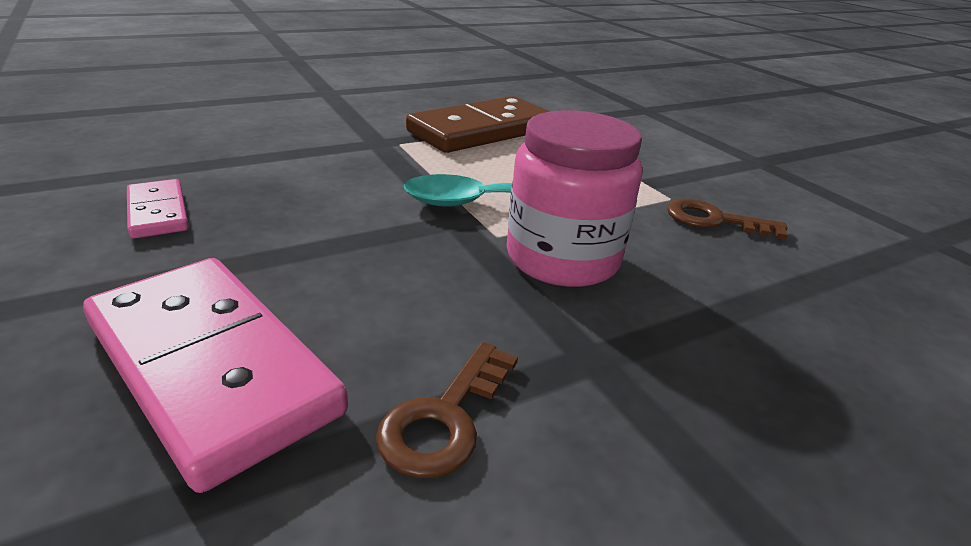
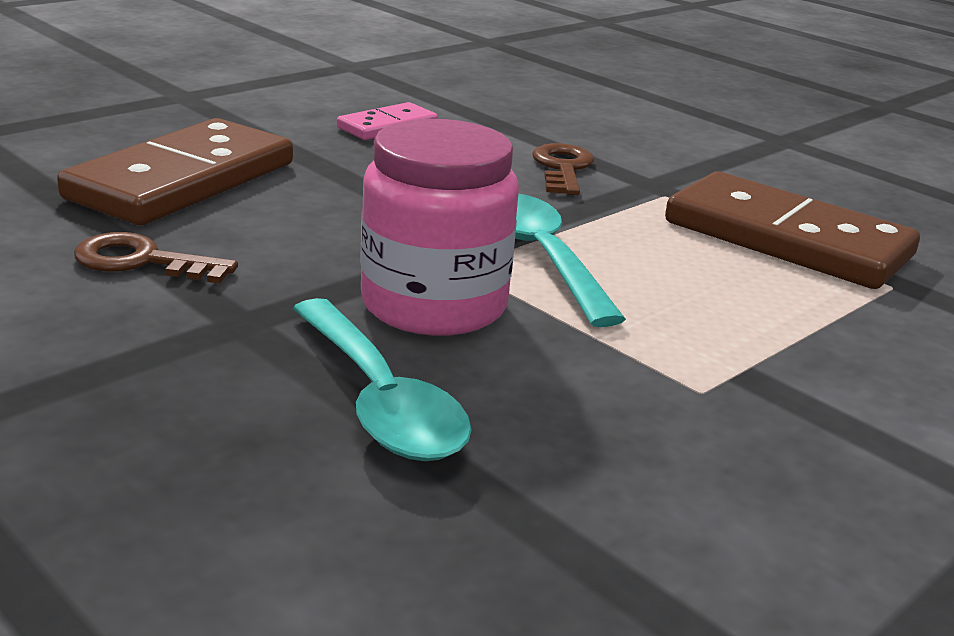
camera: 75 degrees right, 5 degrees down
pink domino [83,258,348,493] -> brown domino [57,118,293,225]
brown key [667,199,788,240] -> brown key moved to [532,143,594,195]
none -> turquoise spoon [293,298,472,461]

